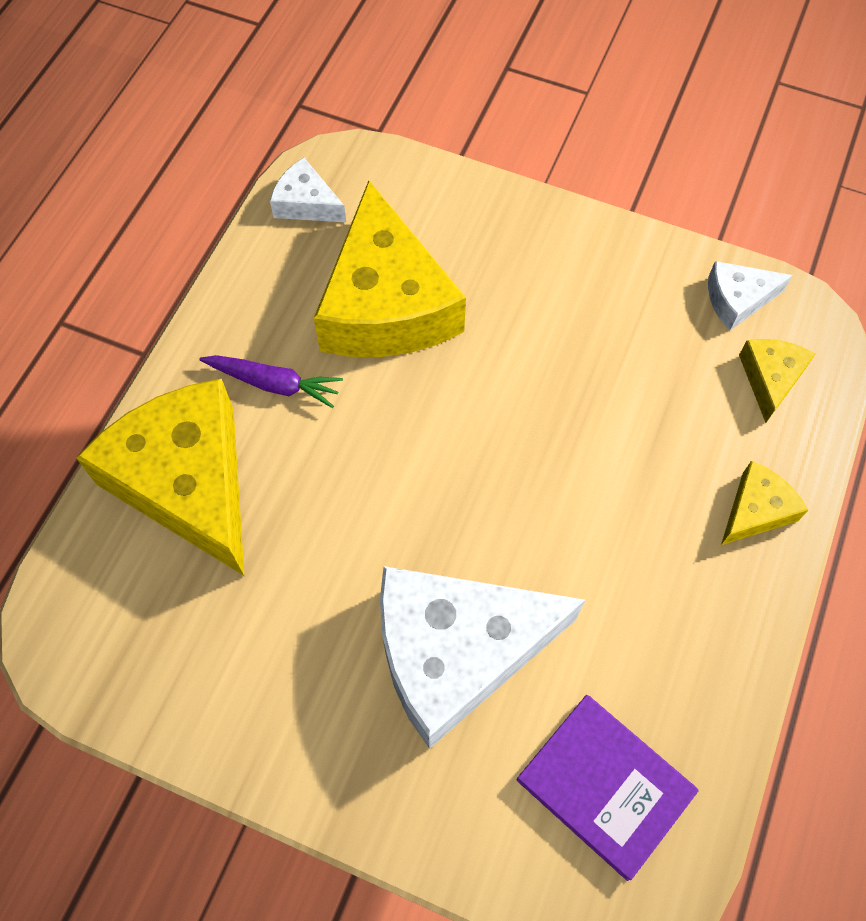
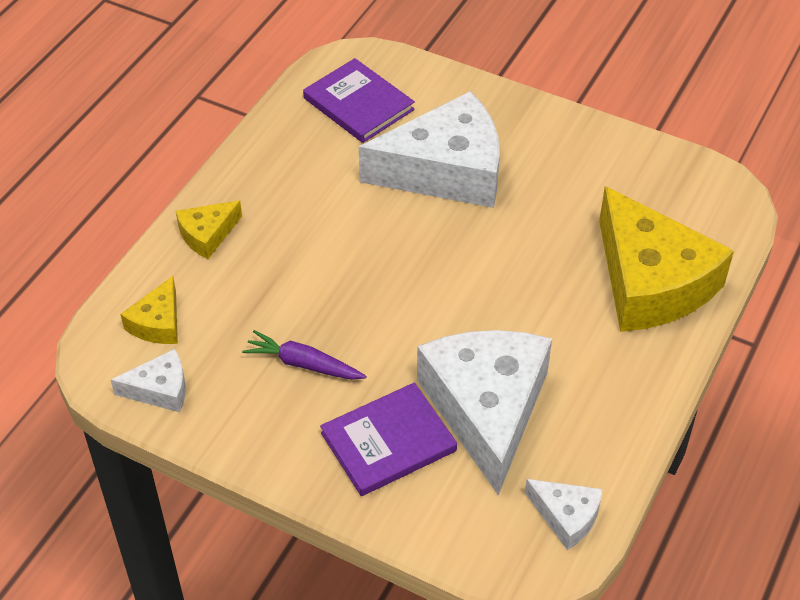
camera: 175 degrees left, 15 degrees down
purple carrot [199,355,343,408] -> purple carrot moved to [242,330,367,380]
yellow cheese [314,180,466,357] -> white cheese [417,330,552,496]
none -> purple book [320,383,457,496]

